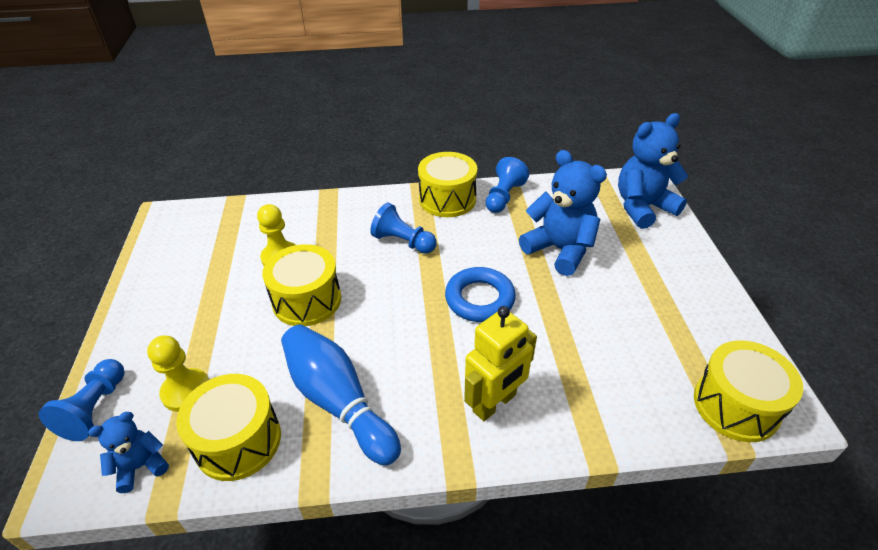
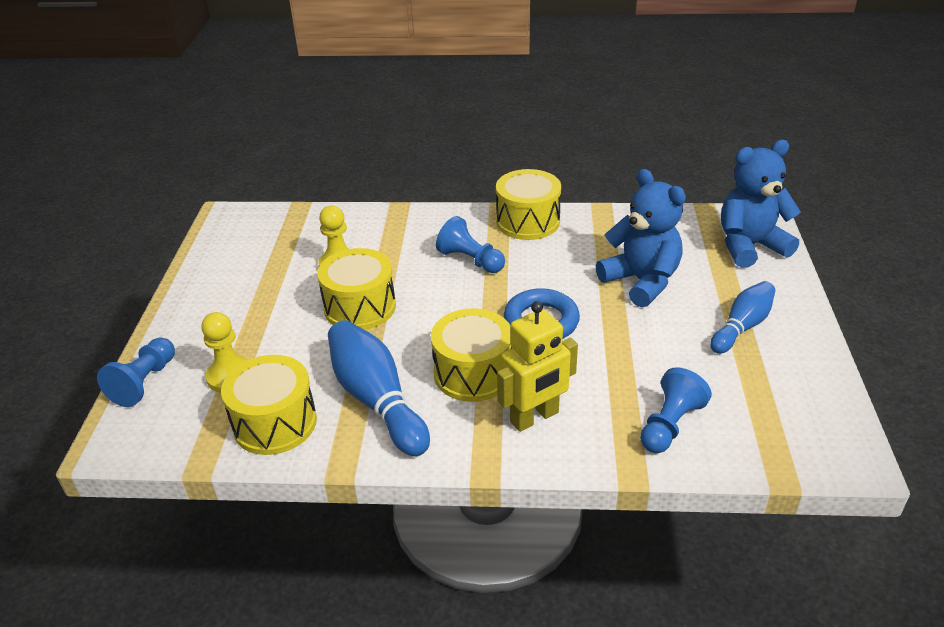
camera: 10 degrees right, 5 degrees down
blue teddy bear [88,412,169,493] -> none
blue pawn [485,157,529,213] -> blue pawn moved to [640,367,712,453]
yellow drum [694,340,803,442] -> yellow drum moved to [431,308,512,402]
none -> blue bowling pin [710,281,775,354]

